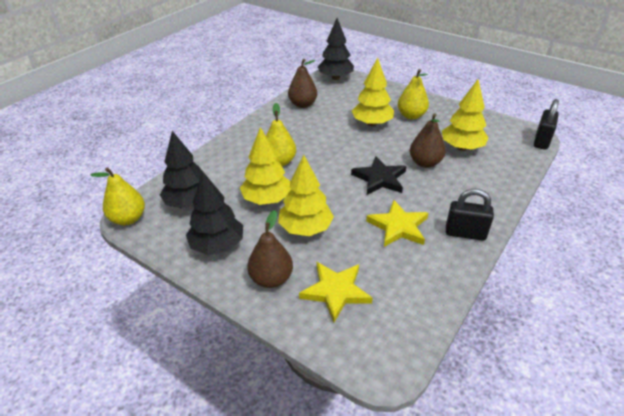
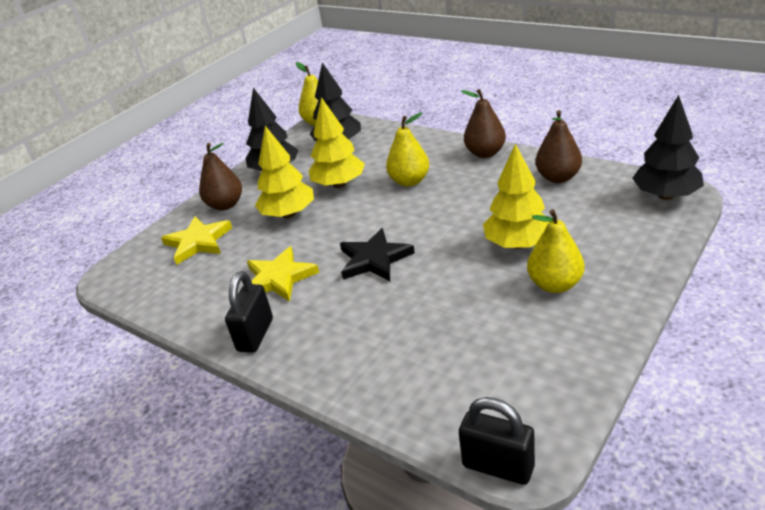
camera: 95 degrees right, 5 degrees down
brown pear [410,113,446,168] -> brown pear moved to [461,89,506,158]
yellow tree [442,79,489,151] -> none

